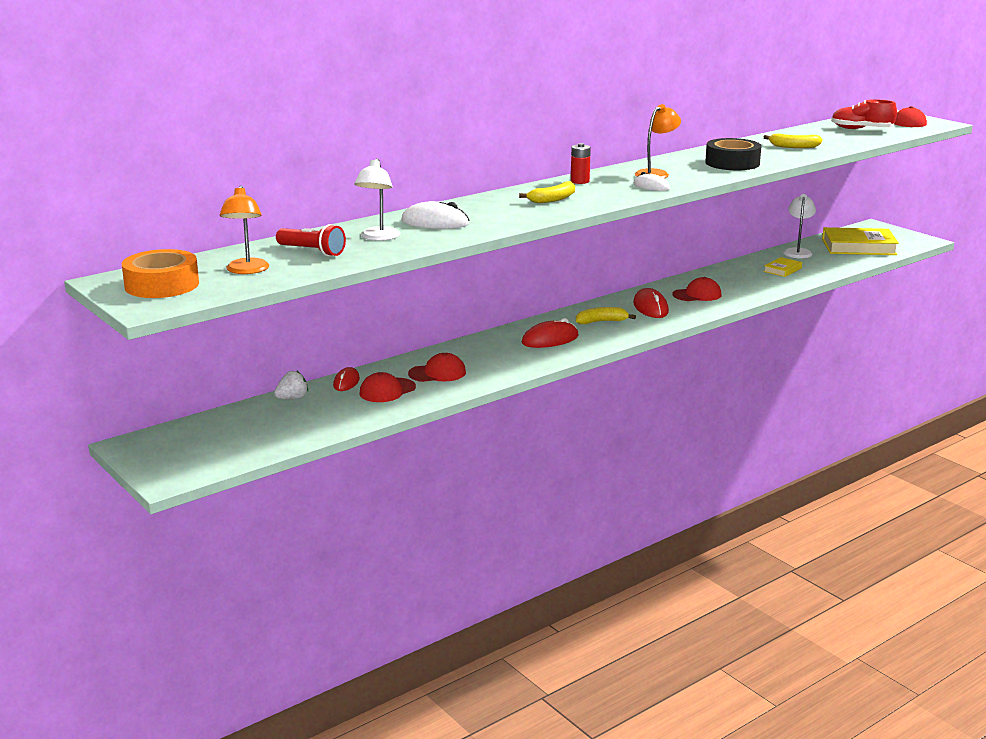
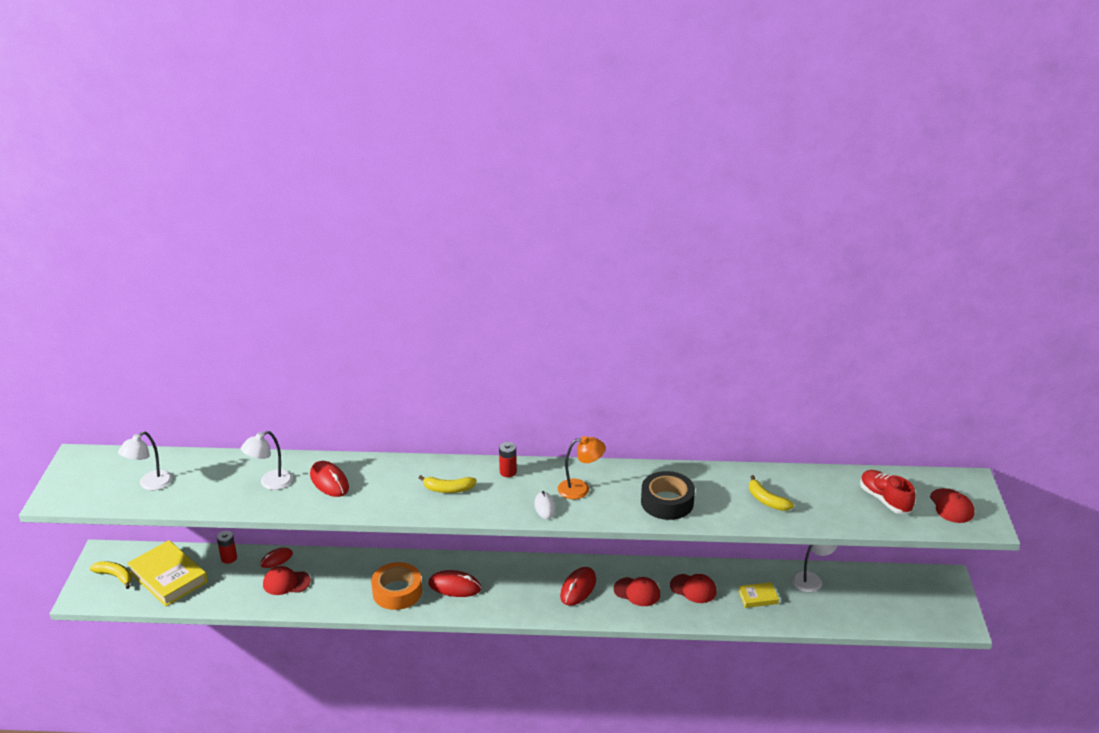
camera: 40 degrees right, 10 degrees up
orange tape [122,249,199,298] -> orange tape moved to [371,562,422,610]
orange lamp [220,186,269,274] -> white lamp [118,431,172,490]
white strawberry [274,371,308,399] -> red battery [217,531,237,564]
red flashlight [276,224,346,257] -> none
white mouse [401,201,470,229] -> red mouse [310,461,349,497]
red cap [408,353,466,382] -> red cap moved to [670,574,717,603]
yellow banana [576,307,636,324] -> yellow banana moved to [90,561,132,589]
yellow book [822,227,899,255] -> yellow book moved to [127,540,208,607]

